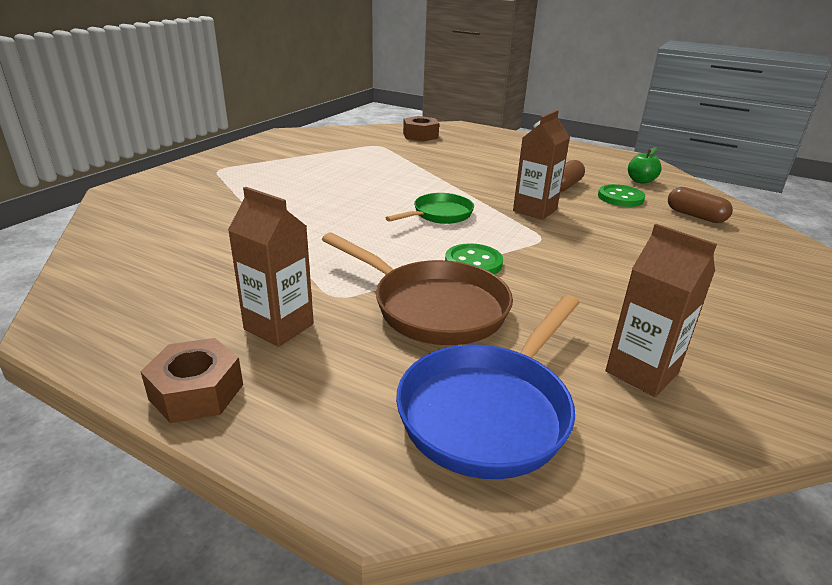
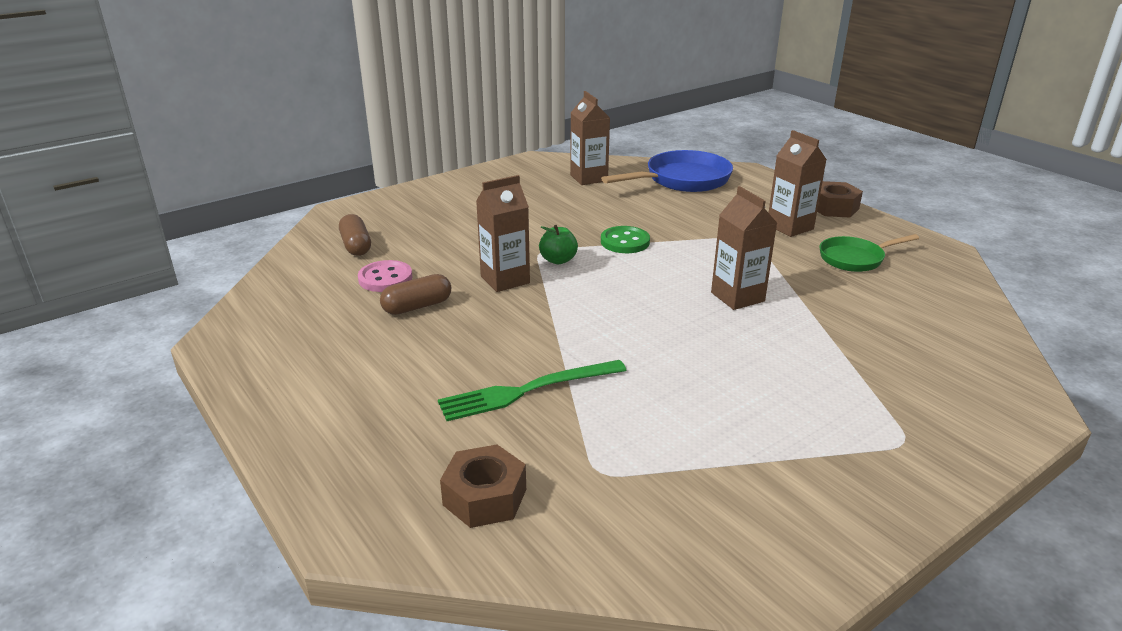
camera: 155 degrees left, 0 degrees up
brown pan [322,232,513,345] -> none
green pan [386,193,474,224] -> green pan moved to [819,234,919,272]
green button [598,184,645,207] -> pink button [358,260,412,292]
green apple [628,147,662,184] -> green apple moved to [539,225,578,264]
none -> green fork [438,360,627,421]
none -> brown carton [711,186,777,310]

